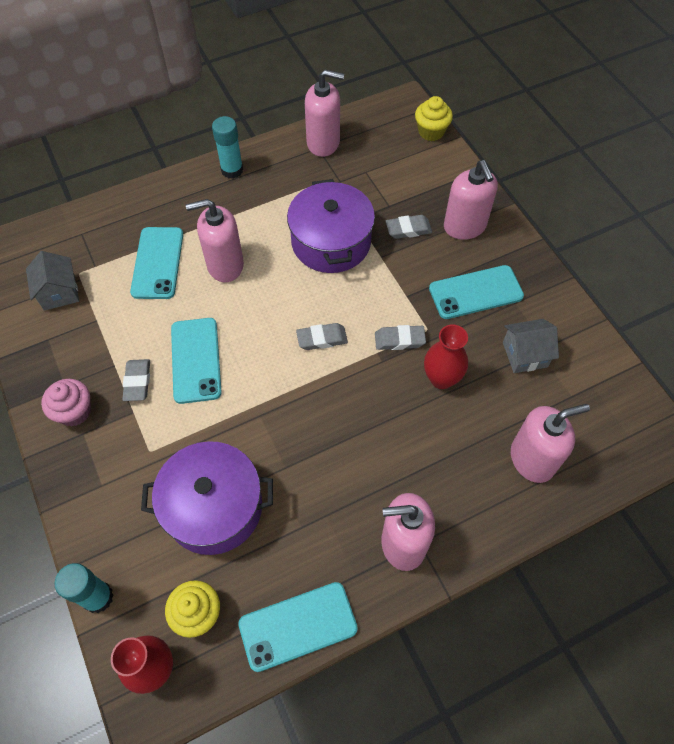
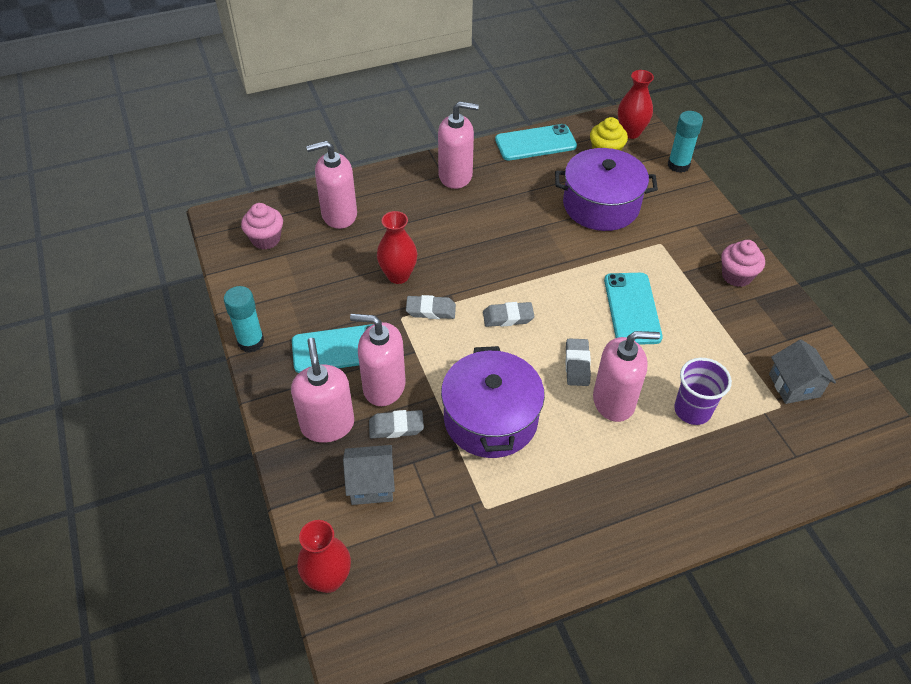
camera: 175 degrees left, 10 degrees down
grey eraser [122,359,150,401] -> grey eraser moved to [565,338,591,386]
turquoise phone [130,227,183,299] -> purple cup [674,358,732,425]
turquoise glue stick [212,116,243,179] -> turquoise glue stick moved to [224,286,264,353]
pink soap dispenser [305,70,344,157] -> pink soap dispenser moved to [350,314,406,406]
yellow cupcake [415,96,453,141] -> red vase [297,520,351,593]
grey house [503,319,559,373] -> grey house moved to [343,445,395,505]
none -> pink cupcake [241,203,283,250]

